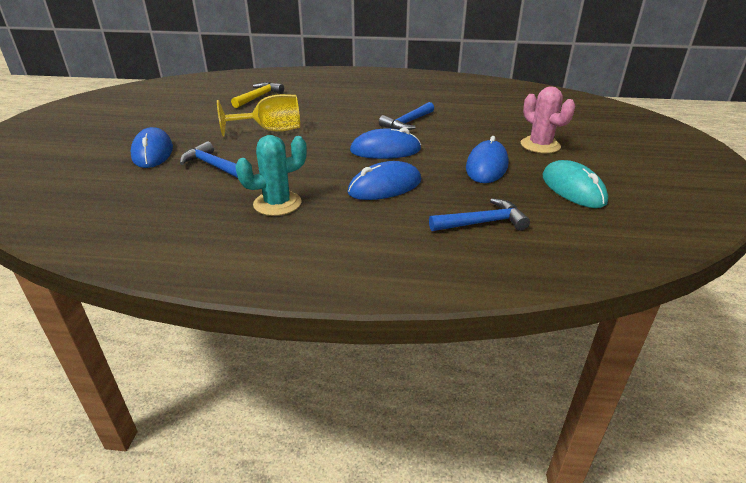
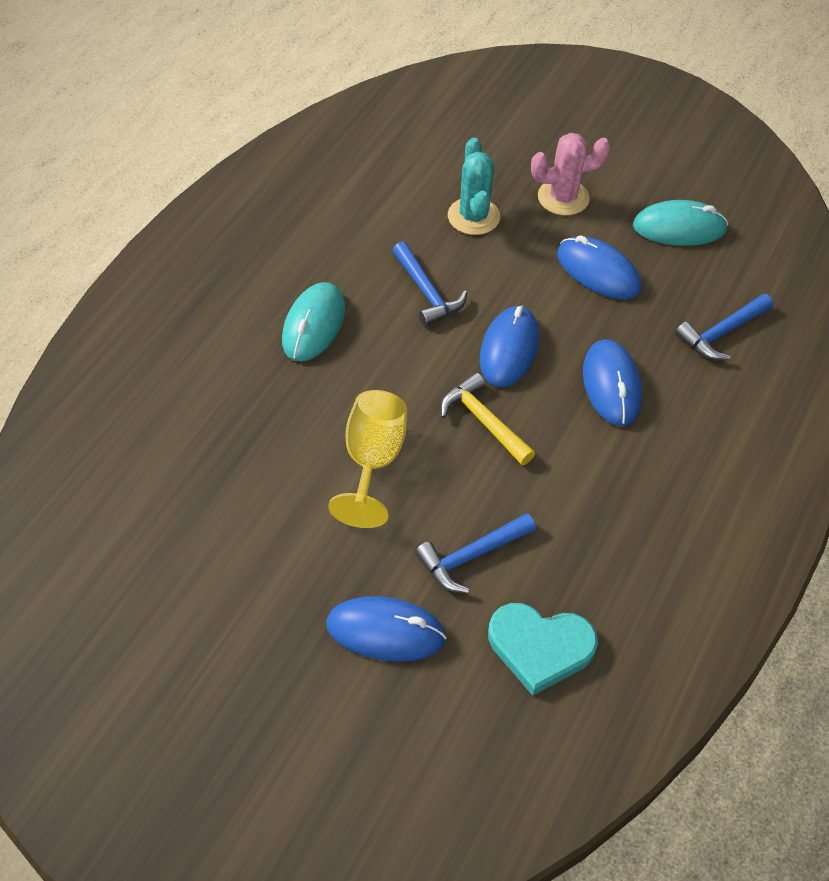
camera: 70 degrees left, 20 degrees up
yellow hammer [231,82,284,108] -> yellow hammer moved to [440,373,535,465]
turquoise cactus [235,135,307,216] -> turquoise cactus moved to [448,138,500,235]
blue hammer [429,198,530,231] -> blue hammer turned 135 degrees counterclockwise [675,294,773,360]
none -> turquoise mouse [282,282,345,362]
none -> turquoise heart [488,603,598,696]

